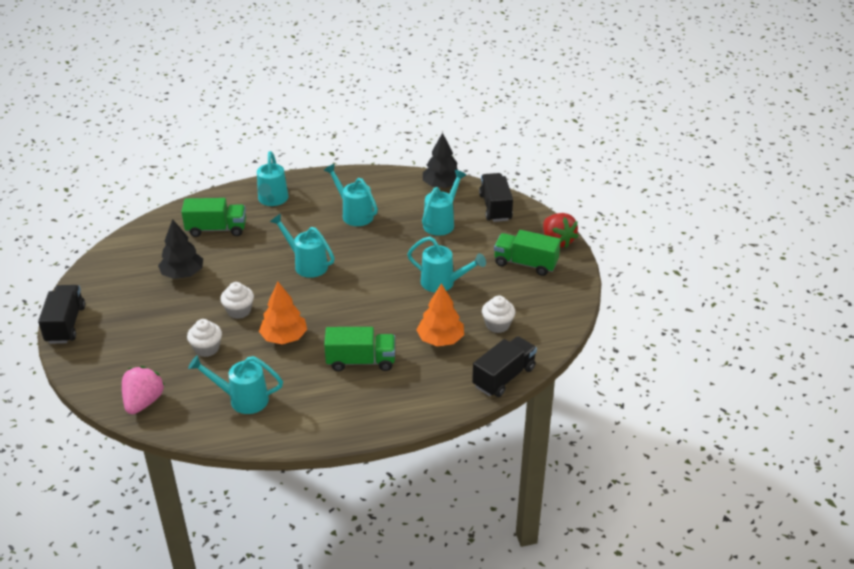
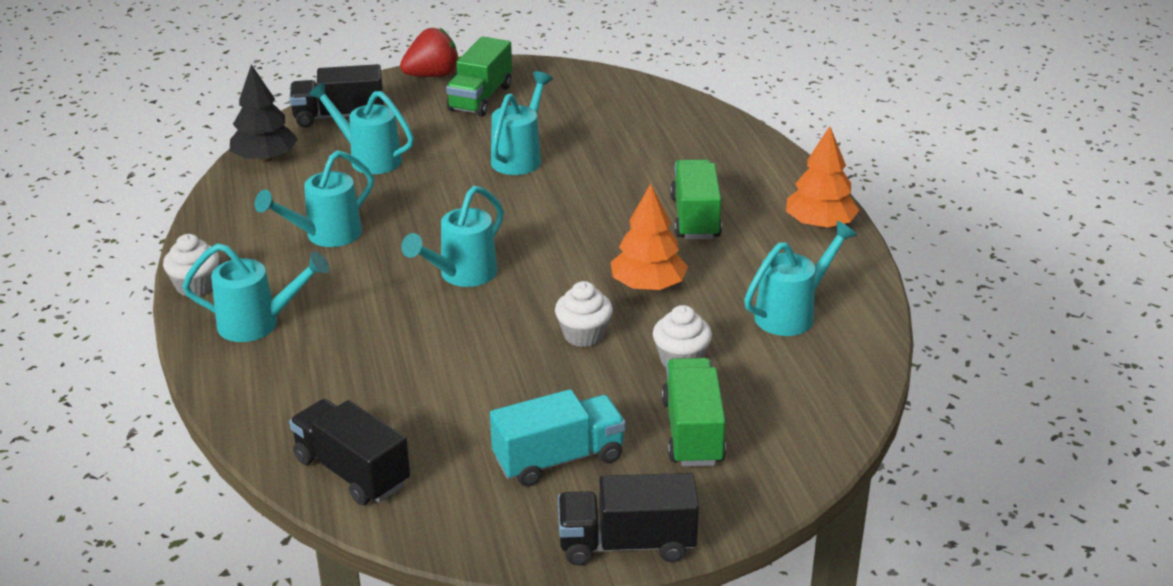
camera: 90 degrees left, 5 degrees down
pink strawberry [122,366,165,414] -> none
black tree [158,219,203,279] -> none
green truck [181,198,246,237] -> green truck moved to [661,358,726,466]
turquoise watering can [188,355,283,414] -> turquoise watering can turned 135 degrees counterclockwise [744,221,857,336]
orange tree [416,283,464,346] -> orange tree moved to [786,126,859,229]
black truck [472,336,537,397] -> black truck moved to [289,399,410,505]
white cupcake [482,296,515,333] -> white cupcake moved to [163,234,219,297]
none -> turquoise truck [490,389,626,486]

